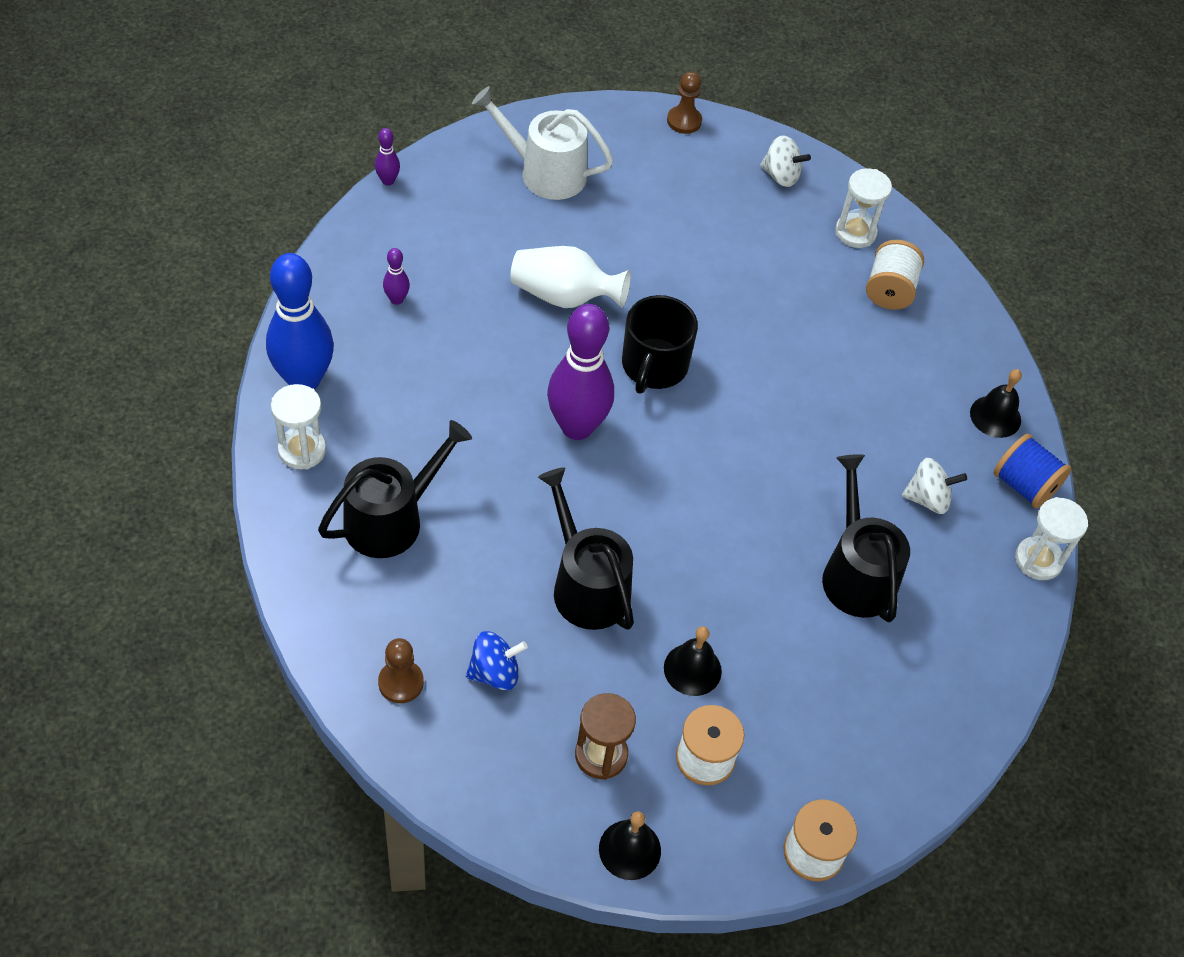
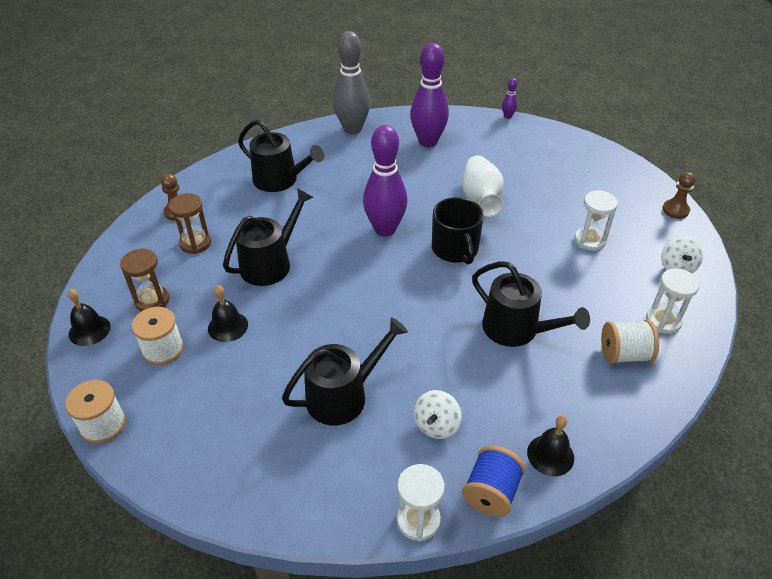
camera: 75 degrees right, 10 degrees down
blue bowling pin [266,253,334,390] -> grey bowling pin [333,31,371,134]
white hourglass [271,384,326,469] -> white hourglass moved to [574,190,618,251]
purple bowling pin [383,248,410,305] -> purple bowling pin [410,43,449,147], size x2.37
blue spinning top [466,631,528,690] -> brown hourglass [168,193,211,254]
white watering can [472,86,614,200] -> none
black mug [622,295,698,394] -> black mug turned 105 degrees counterclockwise [432,197,484,264]
white spinning top [902,458,967,514] -> white spinning top turned 45 degrees clockwise [414,390,462,439]
none -> black watering can [472,261,590,347]

